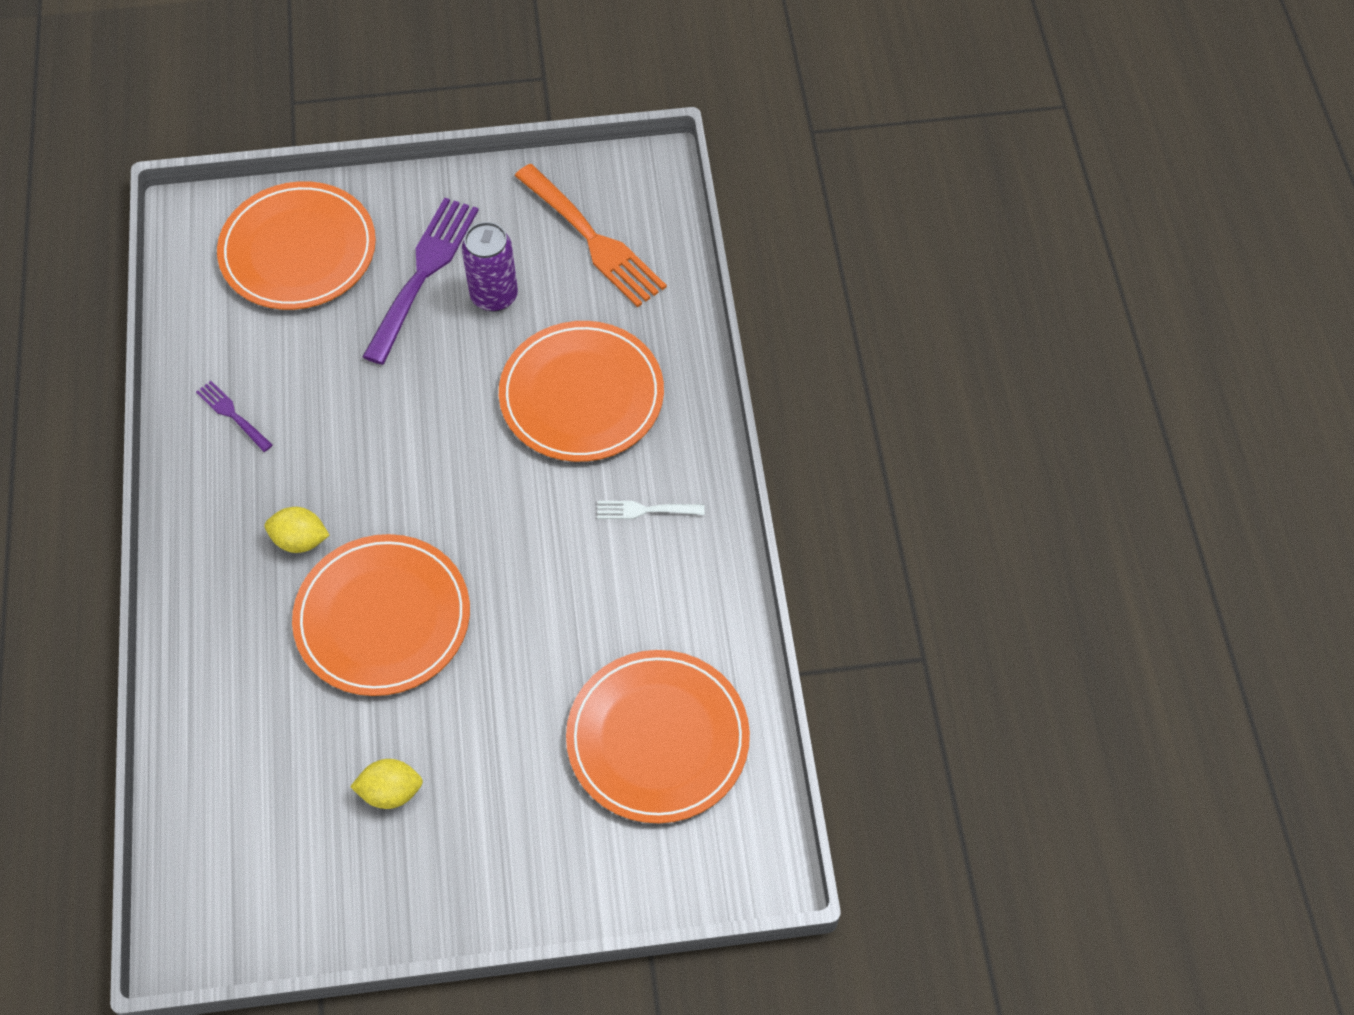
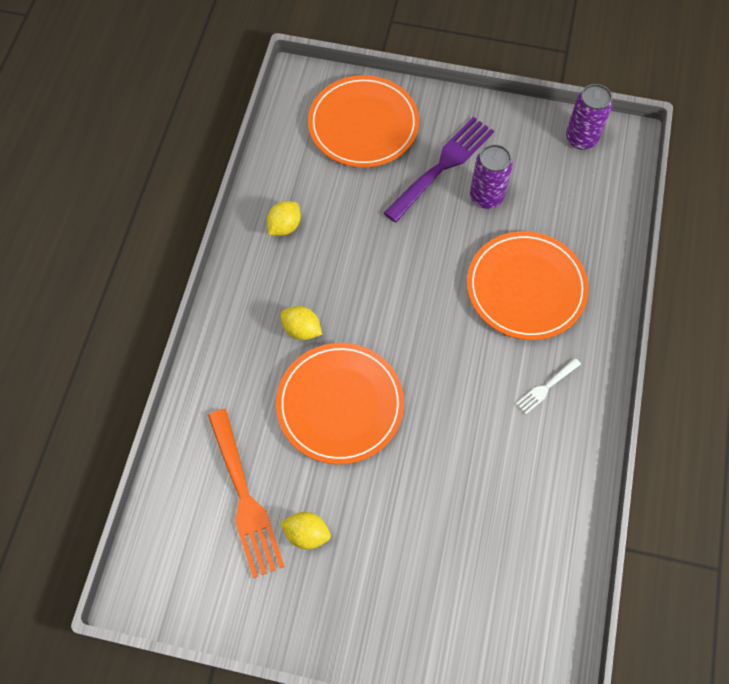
camera: 20 degrees right, 5 degrees up
purple fork [196,381,273,452] -> yellow lemon [267,201,301,236]
orange fork [515,164,667,308] -> orange fork moved to [208,409,285,578]
orange plate [566,650,750,823] -> none
white fork [597,501,705,519] -> white fork turned 60 degrees counterclockwise [516,358,581,414]
none -> purple can [566,84,613,150]

